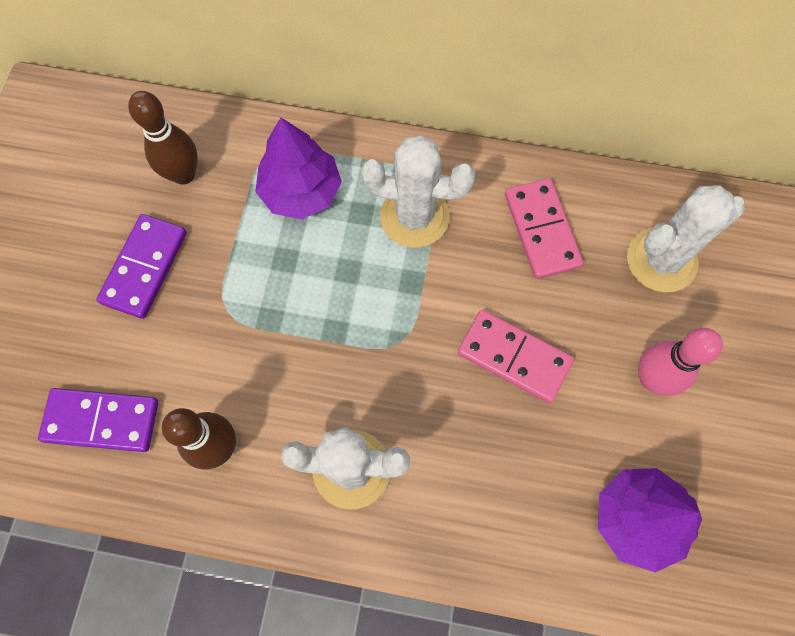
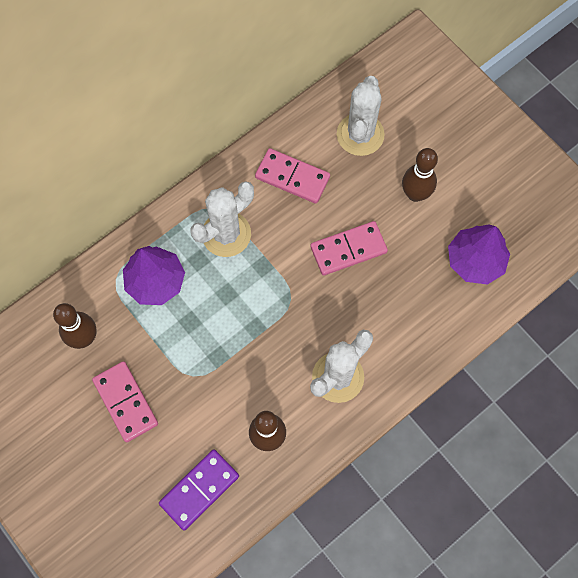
camera: 50 degrees left, 0 degrees up
purple domino [96,214,187,319] -> pink domino [92,361,158,442]
pink bowling pin [638,328,723,396] -> brown bowling pin [402,148,438,202]

